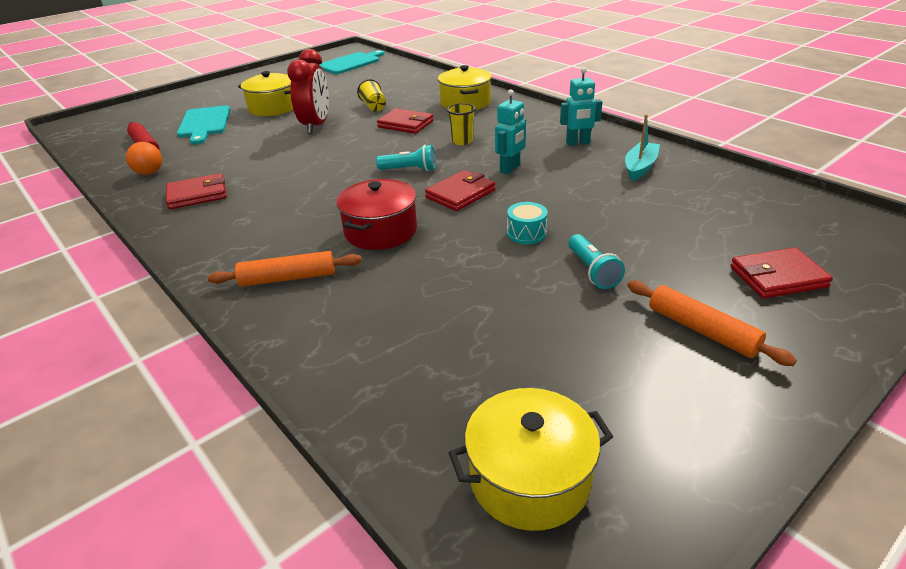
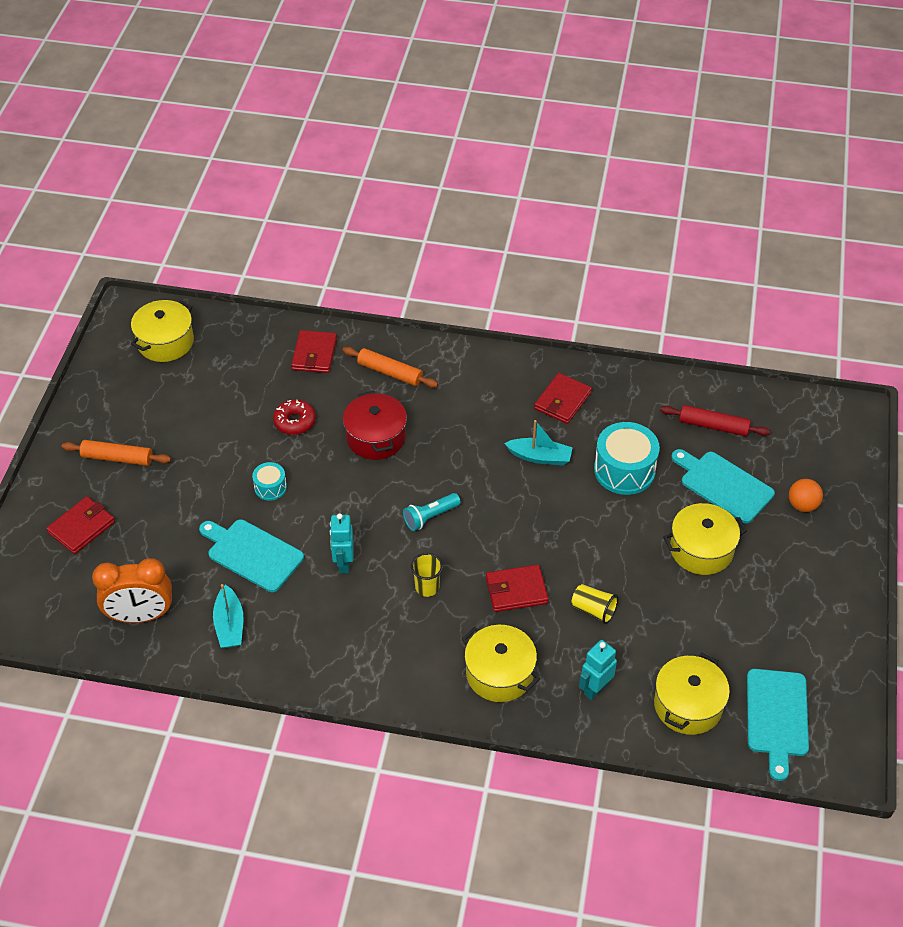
camera: 140 degrees right, 15 degrees up
orange ball [126,142,162,175] -> orange ball moved to [789,479,823,512]
orange rolling pin [208,251,362,287] -> orange rolling pin turned 75 degrees clockwise [343,347,438,388]
red clock [287,49,329,134] -> none
red wallet [425,170,496,211] -> red wallet moved to [291,330,337,373]
turquoise robot [560,67,602,146] -> turquoise robot moved to [579,640,617,700]
turquoise flashlight [568,234,625,289] -> none
none -> orange clock [92,558,172,623]
none -> turquoise cutting board [199,519,304,592]
none -> red donut [273,399,316,435]
none -> turquoise boat [504,420,573,466]
none -> turquoise drum [594,422,660,495]
none -> yellow pot [654,653,730,735]

